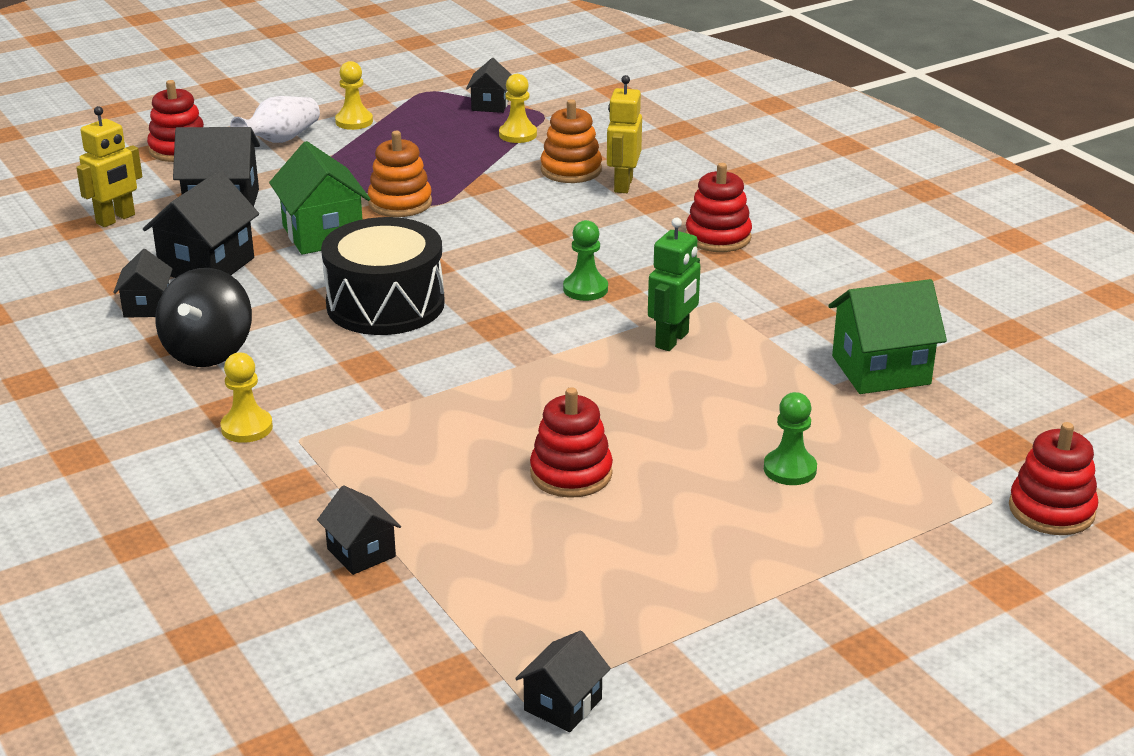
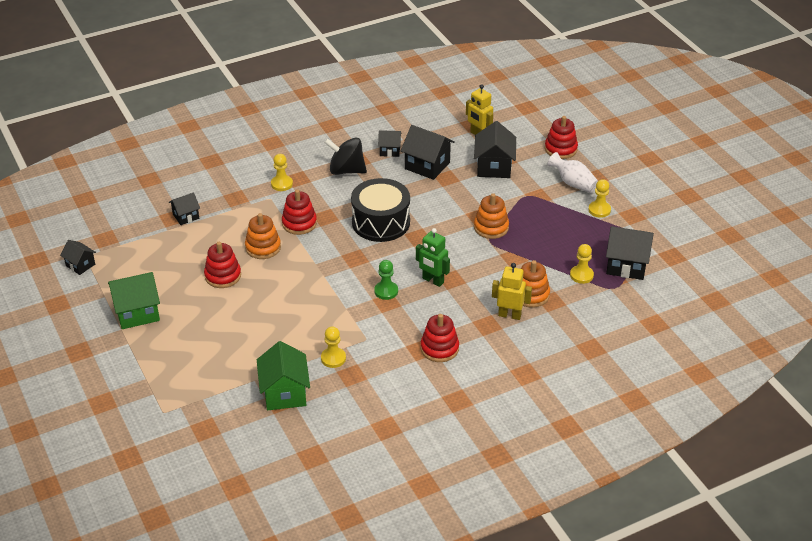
camera: 95 degrees right, 10 degrees up
green house [269,141,370,255] -> green house moved to [108,272,160,329]
black house [466,58,512,113] -> black house [606,226,654,280], size x1.73
green robot [648,218,701,351] -> green robot moved to [416,228,450,287]
green pawn [764,392,817,485] -> none
red stacking toy [1009,422,1098,535] -> red stacking toy moved to [282,189,317,235]
none -> orange stacking toy [245,213,281,259]
none -> yellow pawn [321,326,346,368]

